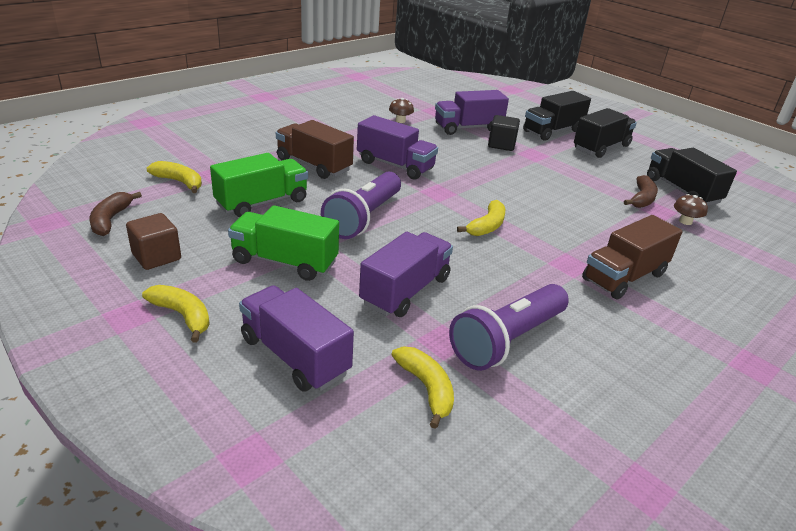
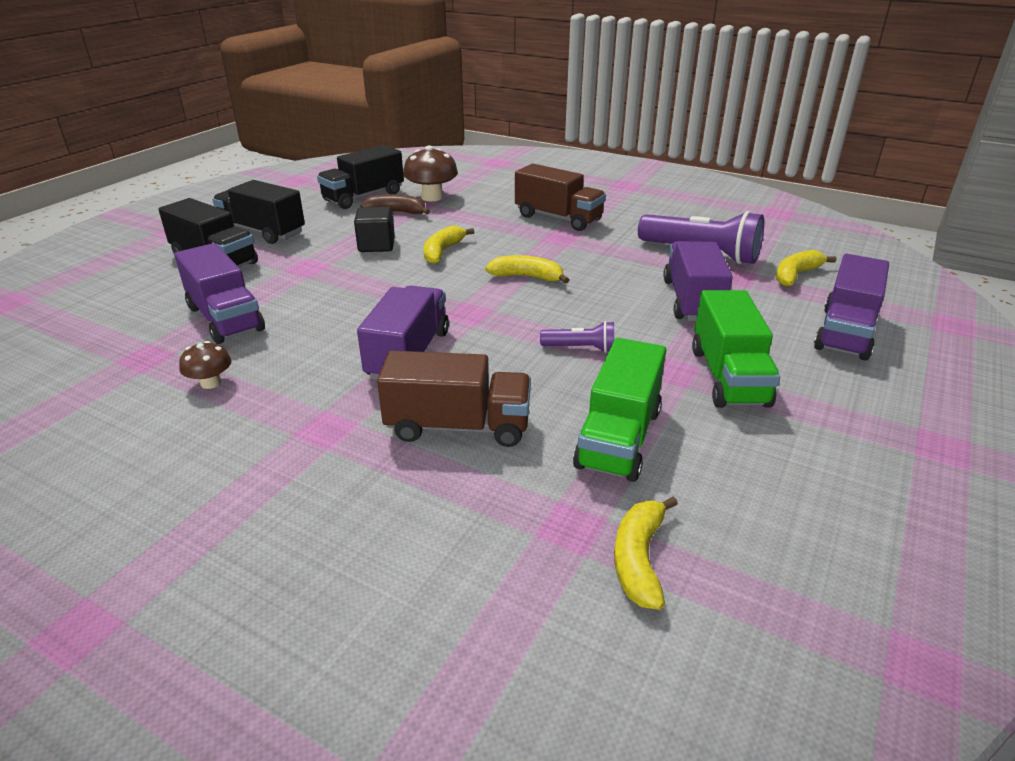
camera: 105 degrees left, 0 degrees up
brown banana [90,192,142,236] -> none
brown cube [126,213,181,270] -> none
yellow banana [142,285,210,342] -> yellow banana moved to [423,226,474,264]
green truck [210,153,308,217] -> green truck turned 105 degrees counterclockwise [573,338,666,482]
brown truck [276,120,354,179] -> brown truck turned 105 degrees counterclockwise [377,351,531,447]
purple flashlight [321,172,401,239] -> purple flashlight [540,321,614,353], size x0.49
purple truck [359,232,453,317] -> purple truck turned 75 degrees clockwise [663,241,733,321]
black cube [488,115,520,151] -> black cube moved to [354,207,395,252]
brown mushroom [674,194,708,225] -> brown mushroom [403,145,458,201], size x1.77

